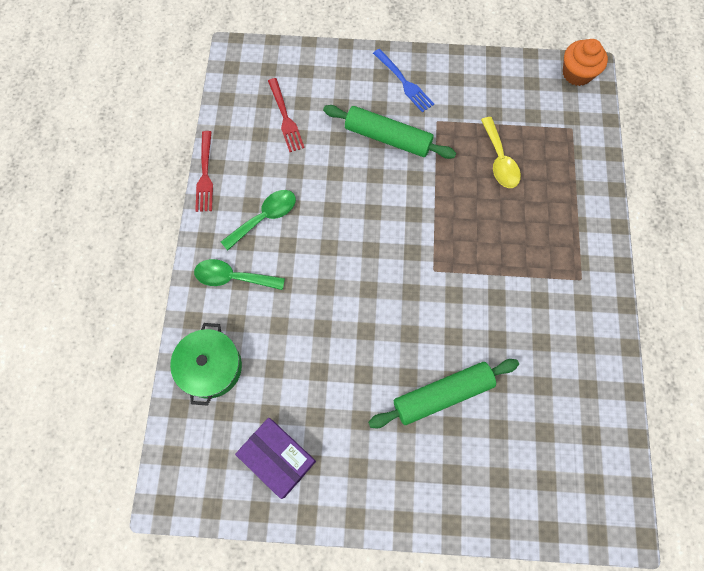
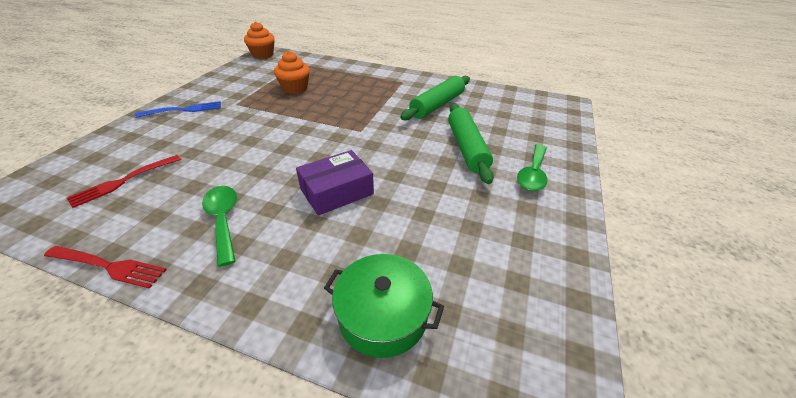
camera: 75 degrees left, 30 degrees down
green spoon [194,259,285,290] -> green spoon moved to [517,144,548,191]
purple box [235,418,316,499] -> purple box moved to [296,150,374,216]
red fork [268,78,305,152] -> red fork turned 135 degrees clockwise [67,155,181,208]
green rolling pin [323,105,456,159] -> green rolling pin moved to [400,76,470,121]
yellow spoon [481,117,521,188] -> orange cupcake [274,51,310,94]

